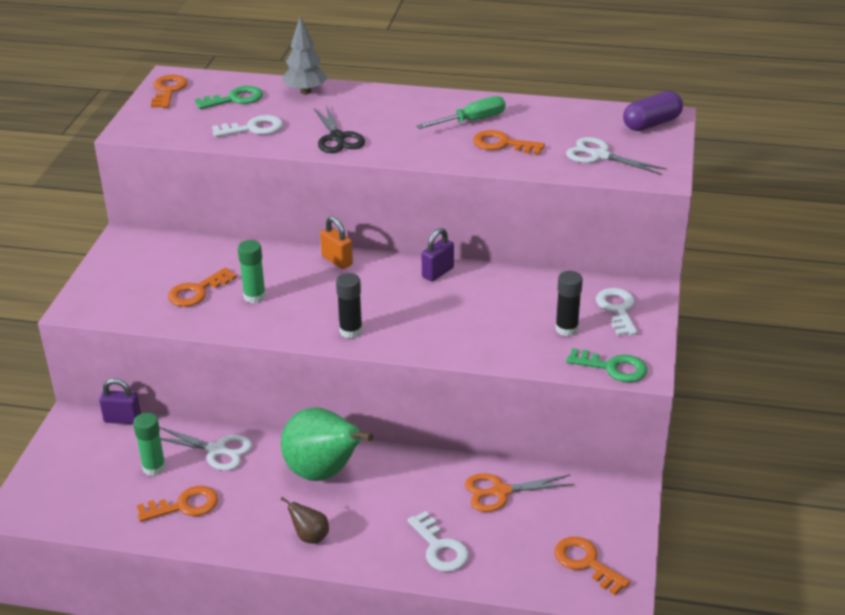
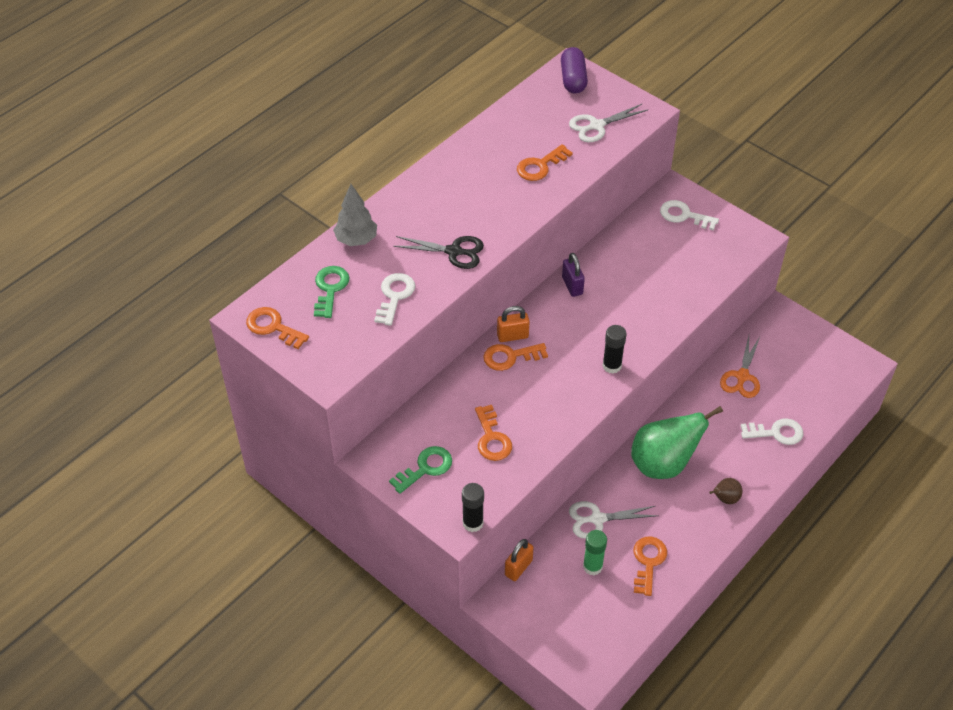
camera: 60 degrees left, 15 degrees up
purple padlock [99,378,141,424] -> orange padlock [505,539,533,581]
white scissors [159,427,252,471] -> white scissors turned 150 degrees counterclockwise [569,501,659,539]
green glue stick [238,240,266,304] -> none
green screwdriver [416,96,506,129] -> none
orange key [554,537,630,595] -> orange key moved to [483,343,548,371]
black glue stick [555,271,583,337] -> black glue stick moved to [462,483,484,532]
green key [566,348,647,382] -> green key moved to [389,446,452,494]

